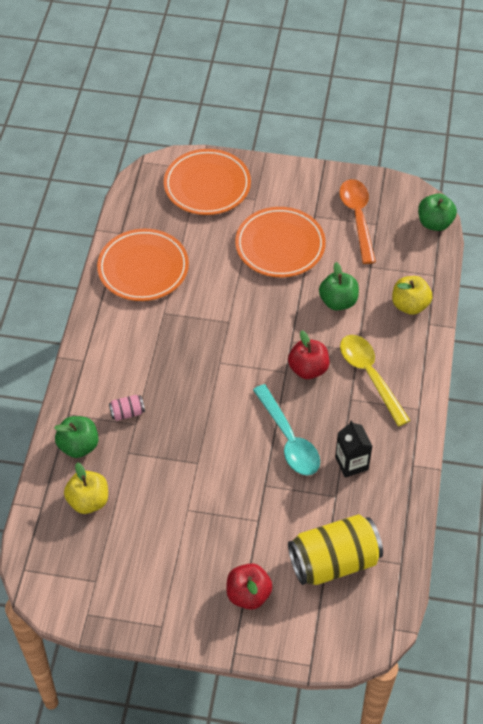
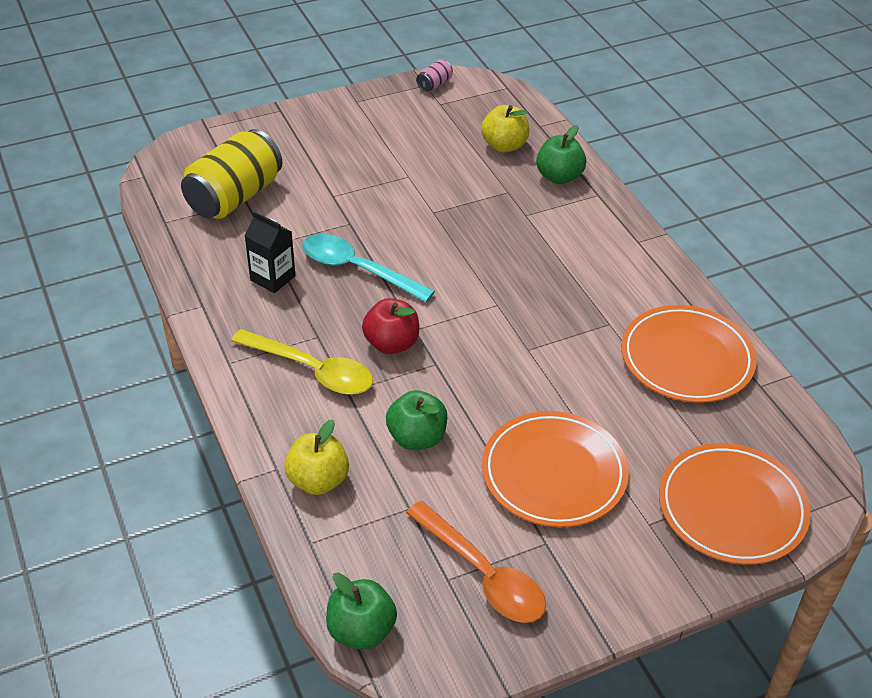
camera: 145 degrees right, 10 degrees down
pink can [109,395,145,421] -> pink can moved to [416,59,453,92]
red apple [226,563,273,610] -> none

